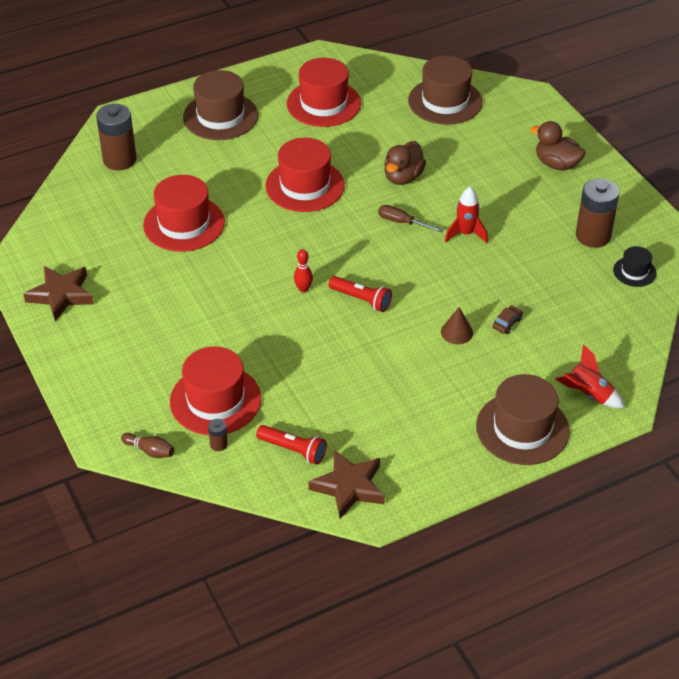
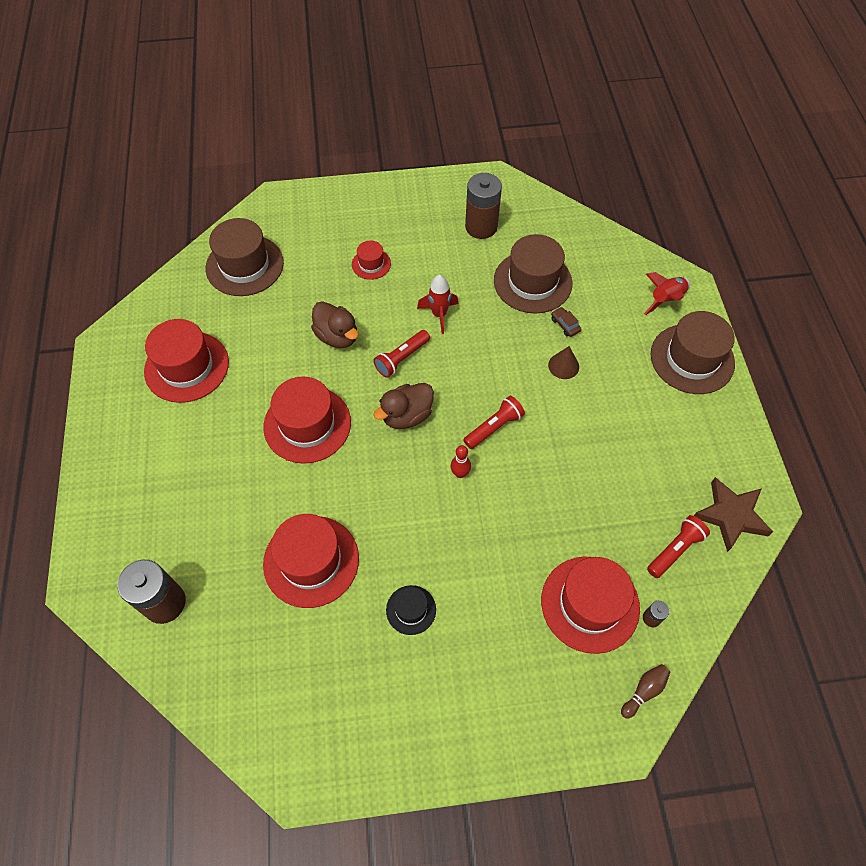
camera: 70 degrees left, 15 degrees up
brown star [23,266,94,321] -> none
brown hat [183,70,258,140] -> brown hat moved to [494,234,572,314]
brown screwdriver [378,205,444,232] -> red flashlight [373,330,430,378]
brown duck [530,121,586,171] -> brown duck moved to [373,383,434,429]
black hat [613,246,656,287] -> black hat moved to [386,585,436,635]
none -> red hat [352,240,391,280]

